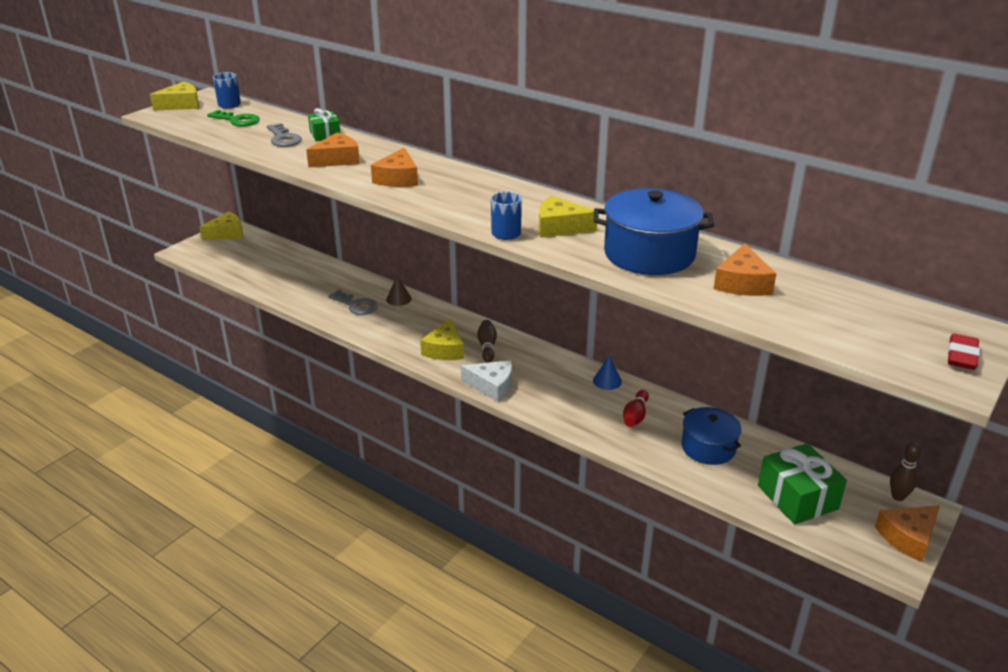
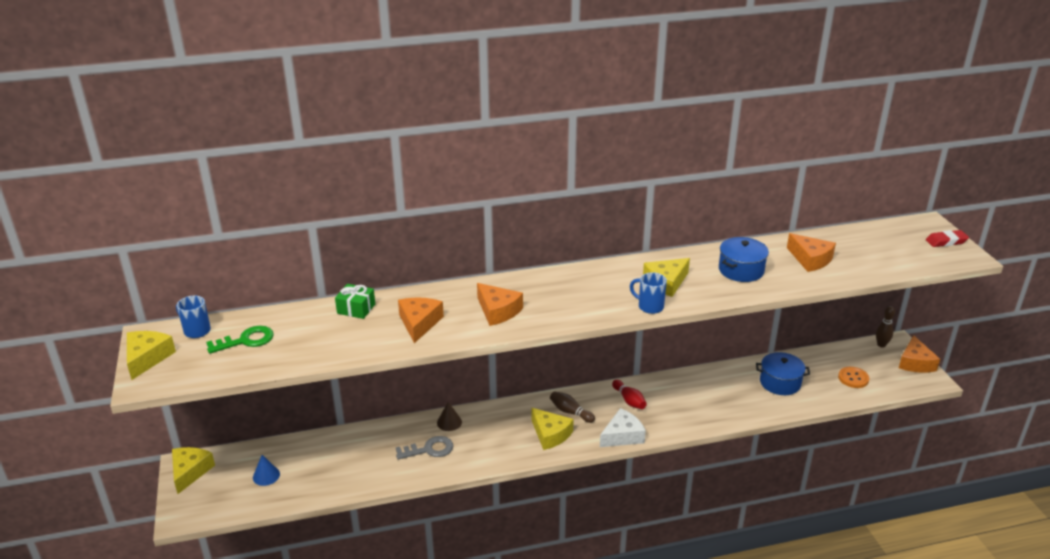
camera: 50 degrees left, 0 degrees up
grey key [267,123,302,147] -> none
blue cone [593,355,622,390] -> blue cone moved to [253,455,280,486]
blue pot [594,188,714,275] -> blue pot [719,237,769,282], size x0.64
red bowling pin [623,390,649,427] -> red bowling pin moved to [612,380,647,409]
green gift [758,443,847,524] -> orange button [838,367,869,388]
red eraser [948,334,980,370] -> red eraser turned 75 degrees counterclockwise [926,230,969,247]

